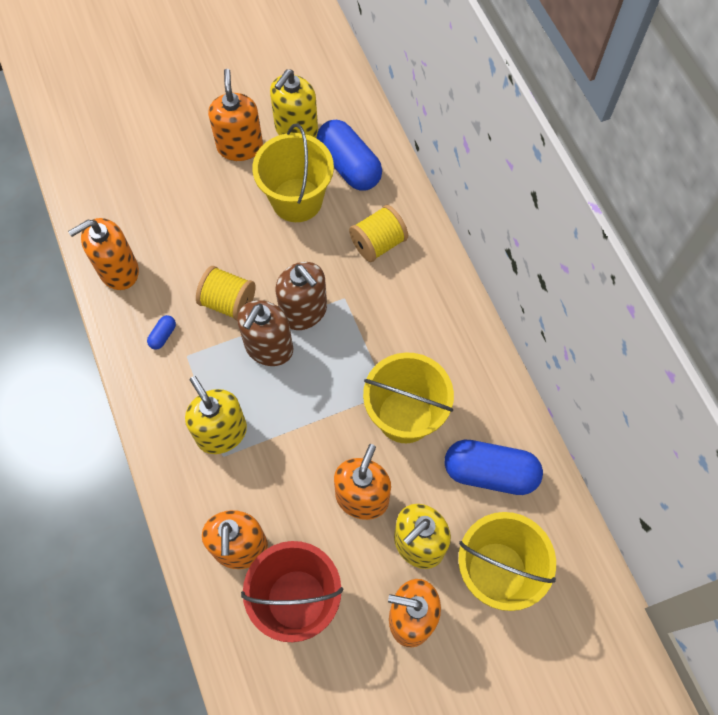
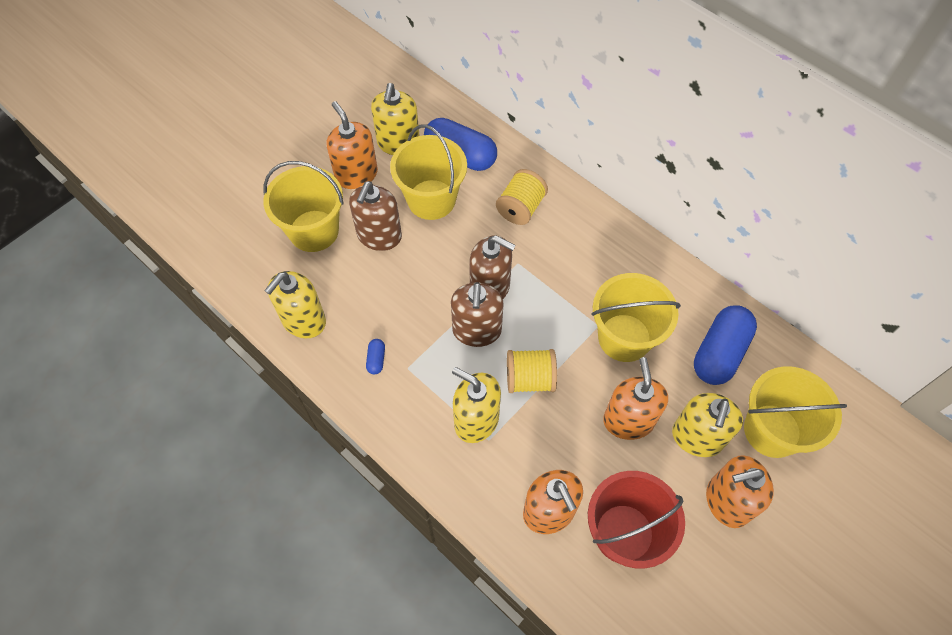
camera: 25 degrees left, 5 degrees down
orange soap dispenser [68,218,139,290] -> yellow soap dispenser [264,271,326,338]
yellow spool [196,266,256,320] -> yellow spool moved to [507,349,557,393]
blue capsule [445,440,543,495] -> blue capsule turned 45 degrees counterclockwise [694,305,757,385]
none -> yellow bucket [263,161,344,252]
none -> brown soap dispenser [349,181,402,251]

